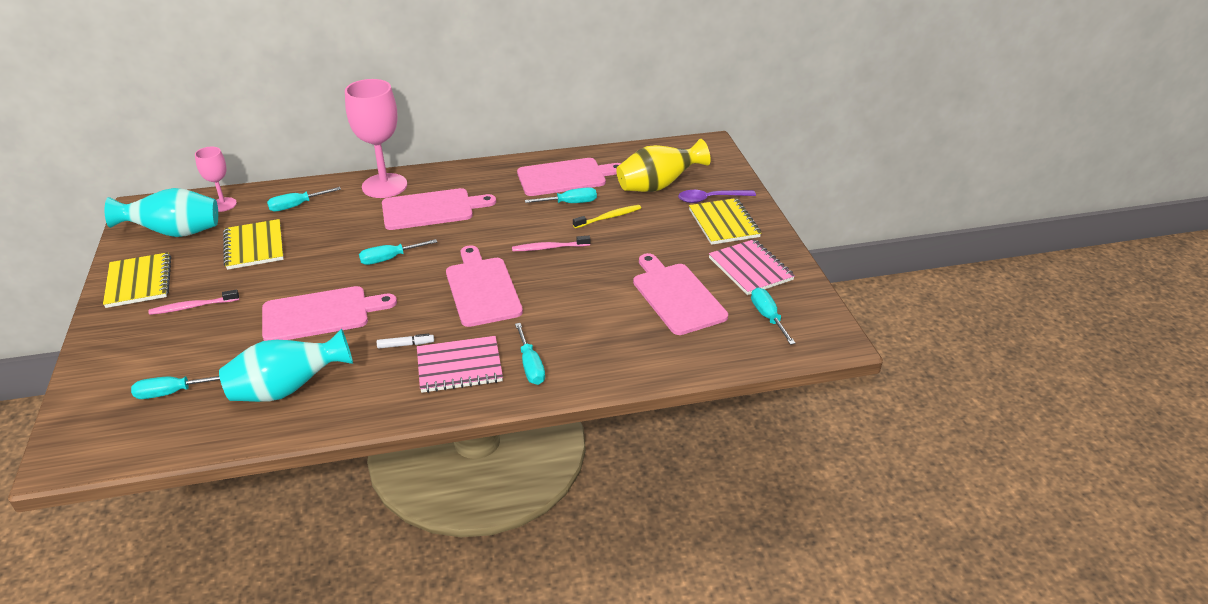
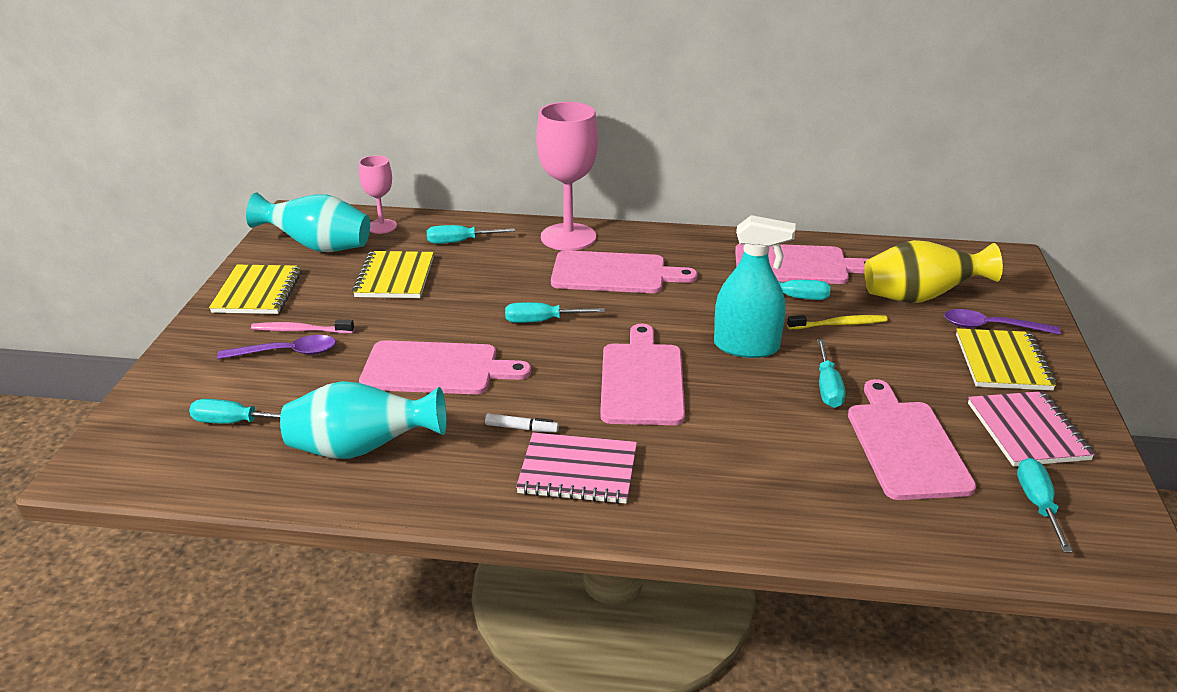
camera: 20 degrees right, 5 degrees down
pink toothbrush [512,236,590,251] -> turquoise spray bottle [714,215,796,358]
turquoise screwdriver [515,323,545,385] -> turquoise screwdriver moved to [817,339,845,408]
none -> purple spoon [217,335,336,359]

